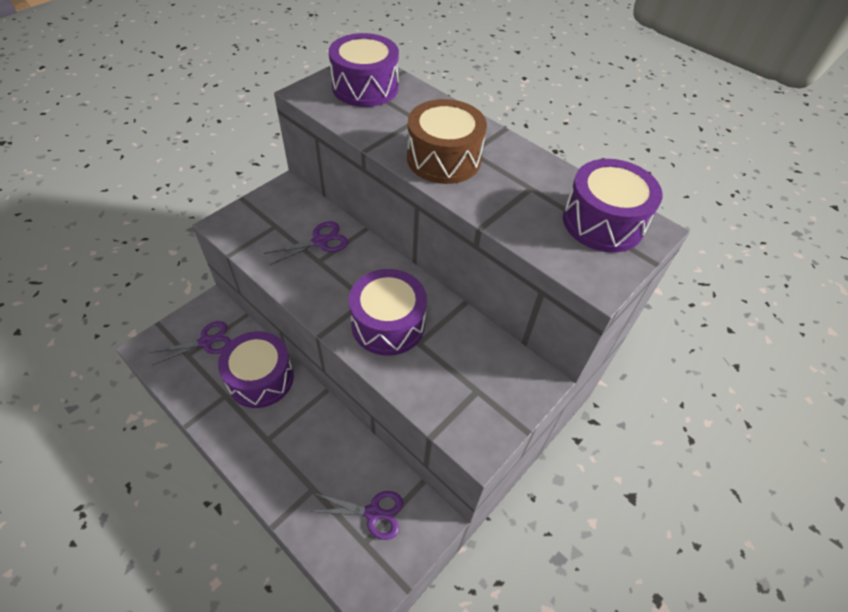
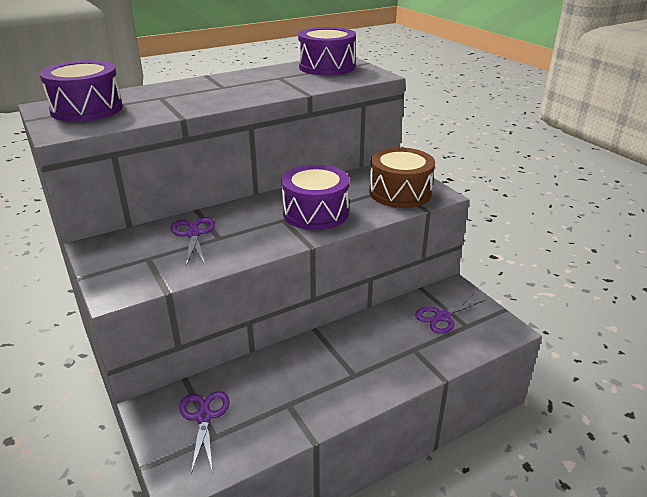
camera: 70 degrees left, 20 degrees down
purple drum [218,331,294,408] -> none
purple scissors [310,491,403,540] -> purple scissors turned 150 degrees counterclockwise [415,293,485,334]
brown drum [407,99,487,184] -> brown drum moved to [369,147,435,208]

